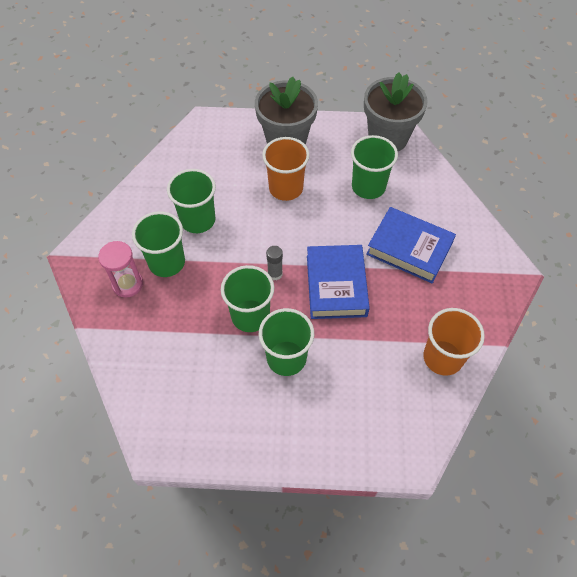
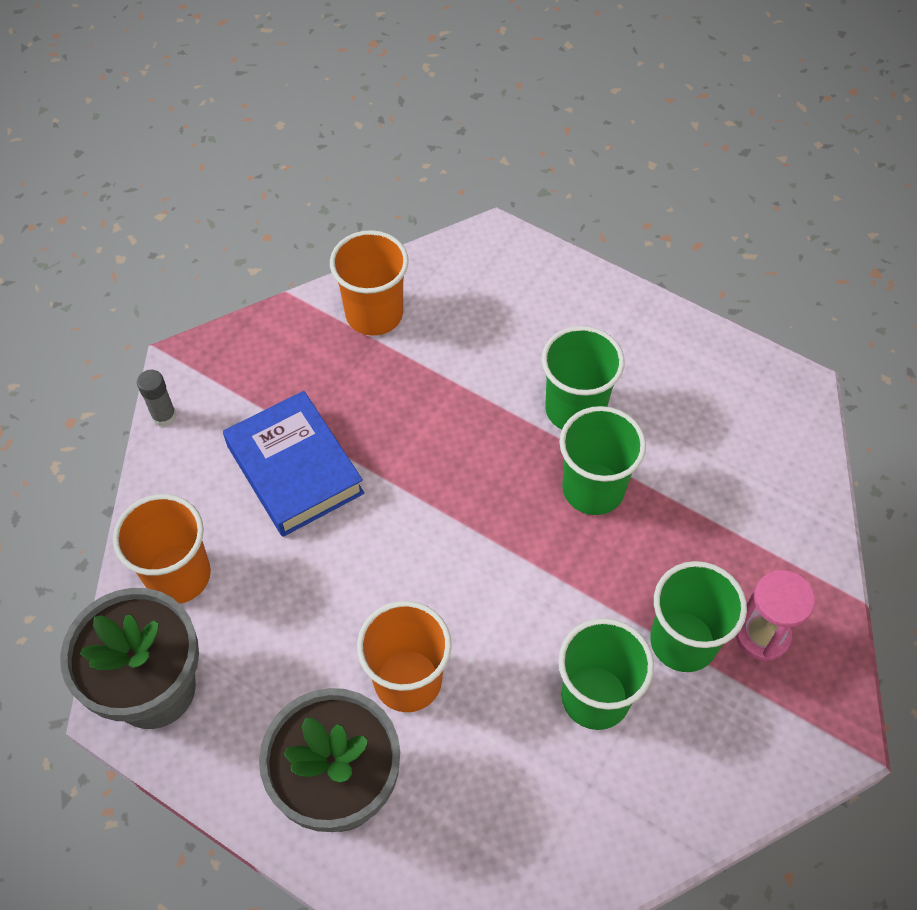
camera: 150 degrees left, 0 degrees up
grey glue stick [266,246,283,280] -> grey glue stick moved to [137,370,177,427]
blue book [307,245,370,319] -> none
green cup [351,135,398,199] -> none
none -> orange cup [113,494,211,604]

